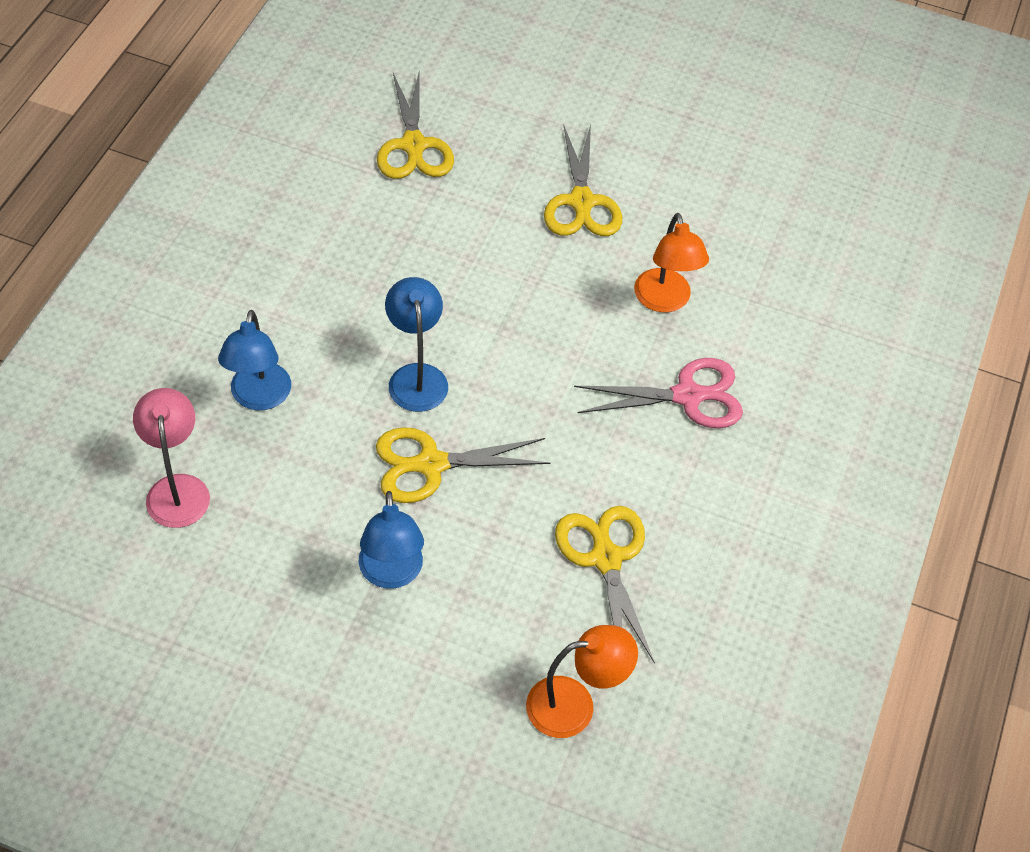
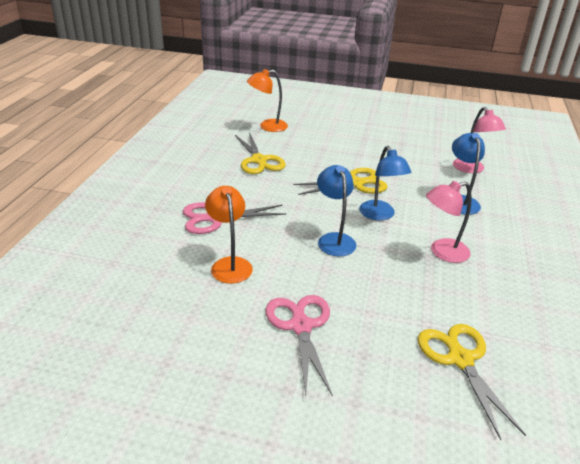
camera: 175 degrees right, 20 degrees down
blue lamp [358,491,424,589] -> blue lamp moved to [317,165,356,256]
yellow scissors [544,124,622,236] -> pink scissors [265,295,333,397]
none -> pink lamp [426,181,471,263]

